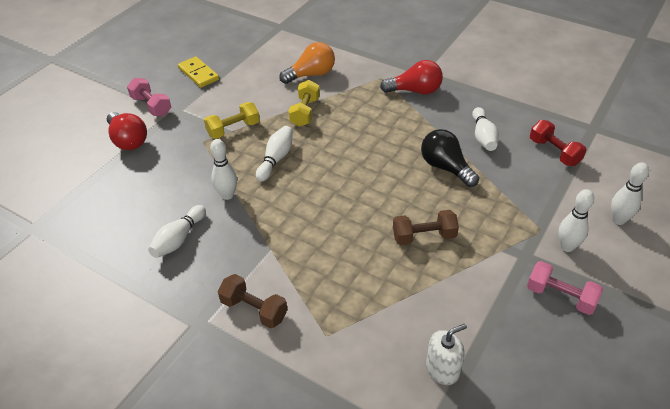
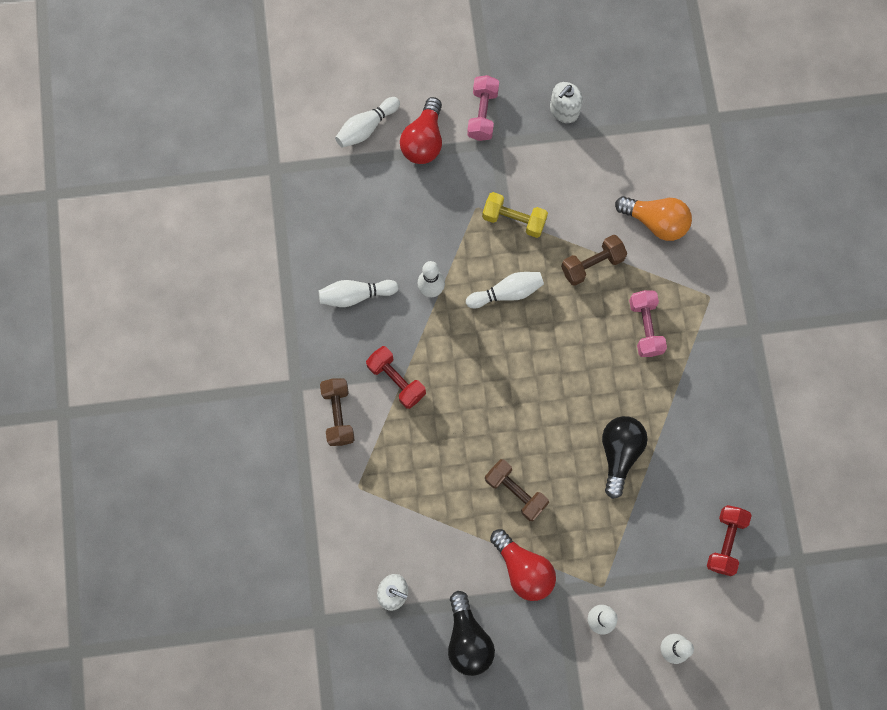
camera: 50 degrees right, 30 degrees up
yellow domino [178,56,219,88] -> white soap dispenser [550,82,583,123]
yellow dumbbell [289,80,320,127] -> brown dumbbell [561,235,627,286]
red light bulb [380,60,443,94] -> red light bulb moved to [490,529,556,601]
white bowling pin [472,107,499,151] -> white bowling pin moved to [335,97,400,148]
pink dumbbell [527,261,603,315] -> pink dumbbell moved to [629,290,667,357]
none -> red dumbbell [366,346,426,409]
none -> black light bulb [448,591,495,676]

